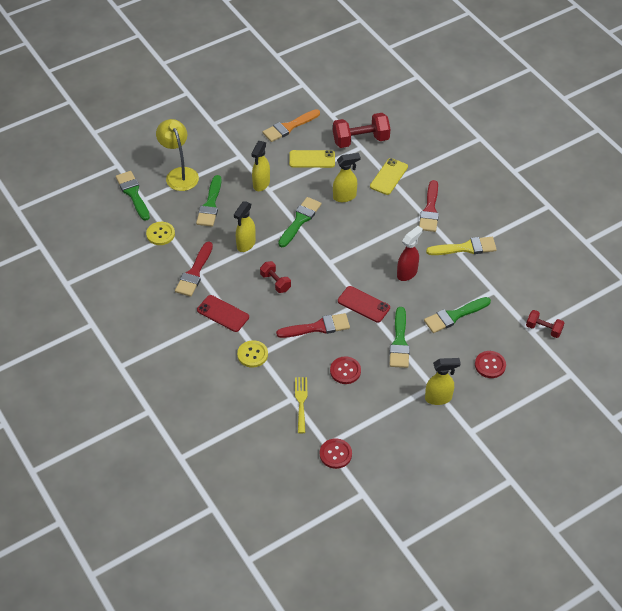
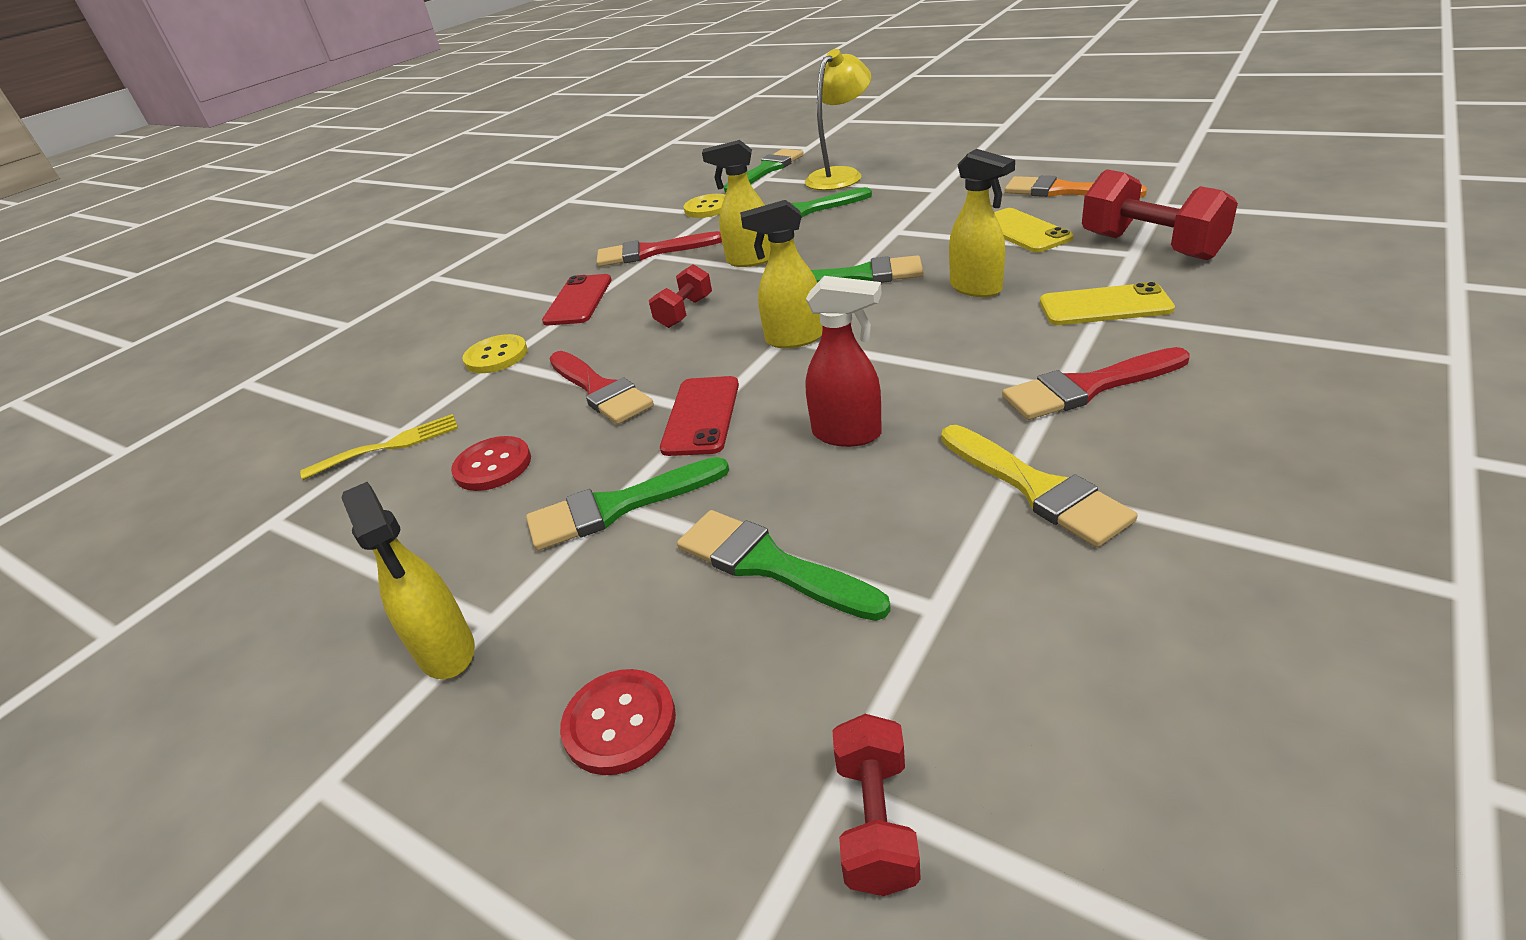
camera: 70 degrees right, 15 degrees down
yellow spray bottle [251,141,270,191] -> yellow spray bottle moved to [740,200,822,348]
red button [320,438,352,469] -> none

